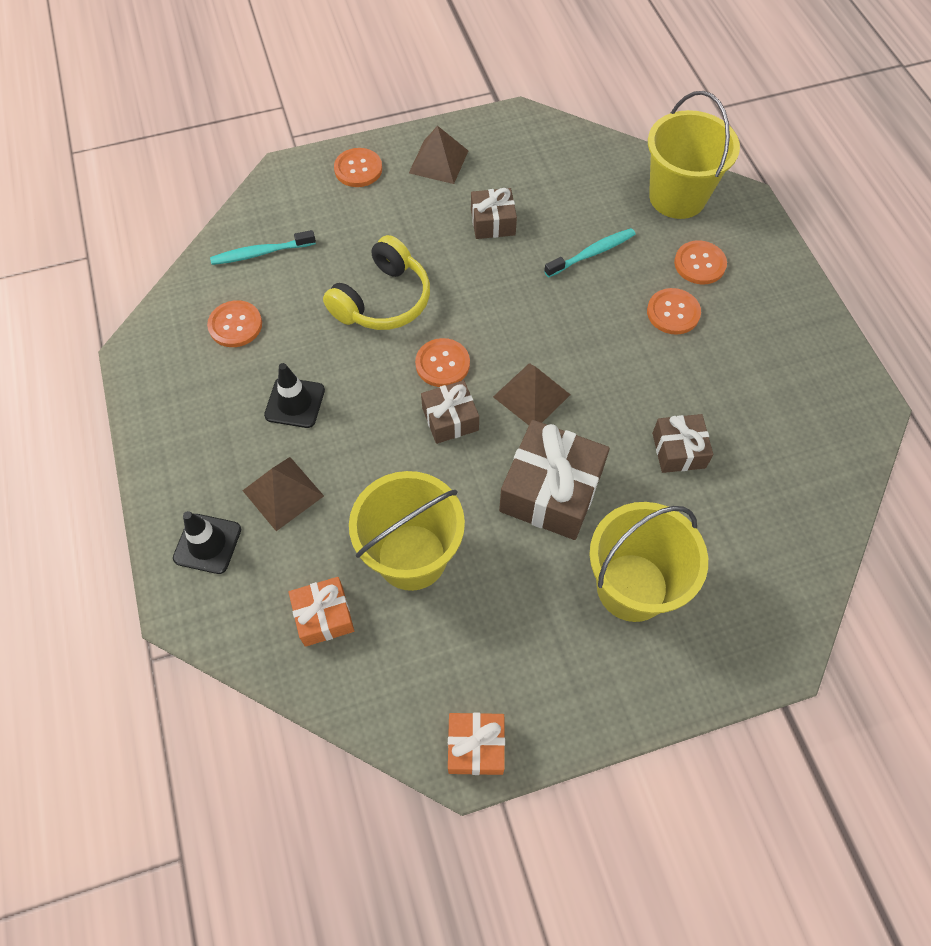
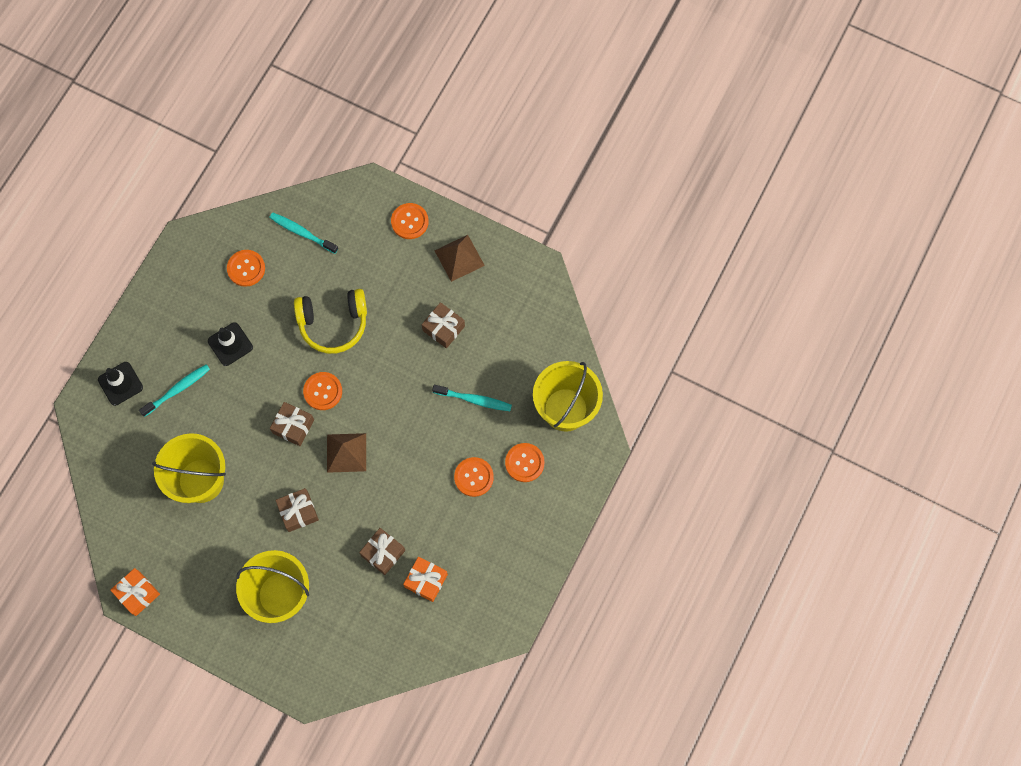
camera: 45 degrees right, 10 degrees up
brown pyramid [242,457,324,531] -> turquoise toothbrush [139,364,210,417]
orange gift [289,577,354,647] -> orange gift moved to [403,556,448,602]
brown gift [499,420,610,540] -> brown gift [275,488,319,532], size x0.57

